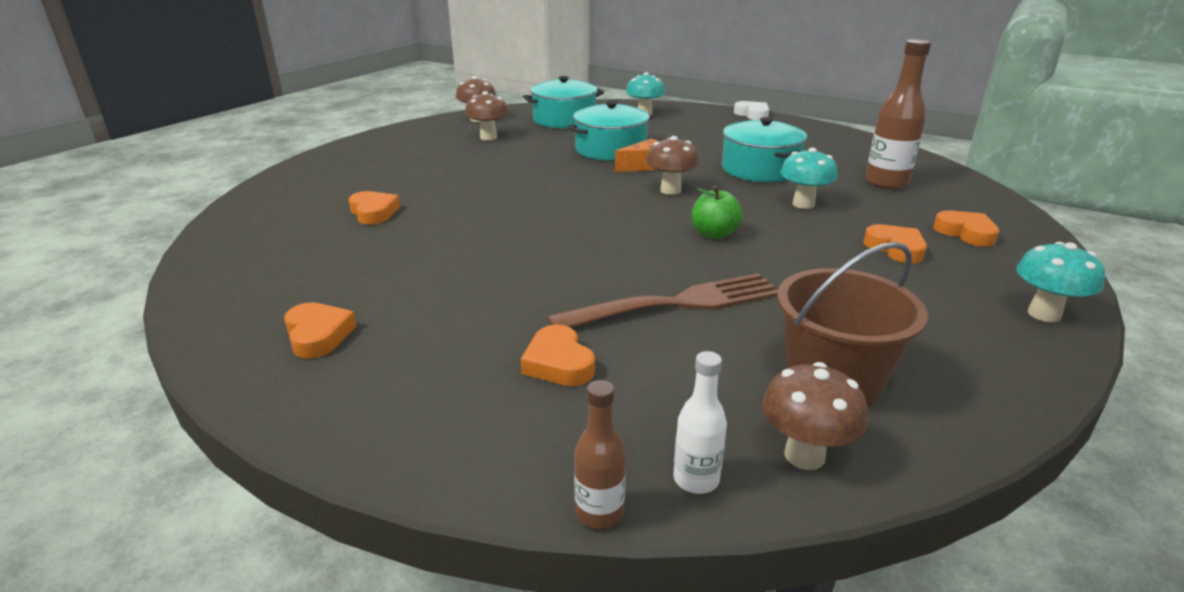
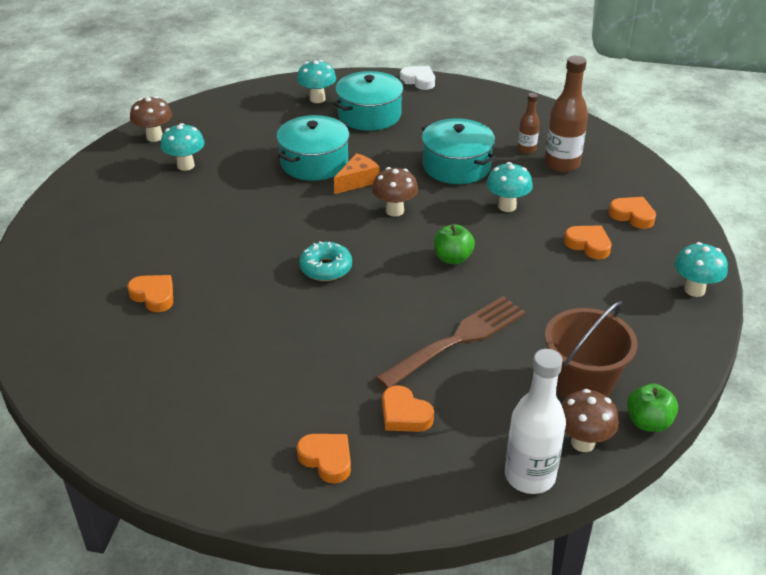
camera: 20 degrees left, 10 degrees up
orange heart [284,302,357,359] -> orange heart moved to [297,434,351,484]
brown mushroom [465,91,508,140] -> turquoise mushroom [160,123,205,171]
turquoise pot [523,76,604,128] -> turquoise pot moved to [333,71,404,131]
brown bottle [574,380,626,529] -> brown bottle moved to [517,93,540,154]
white bottle [673,351,727,494] -> white bottle [505,349,566,494], size x1.83
none -> turquoise donut [299,242,352,281]
none -> green apple [627,384,678,432]

